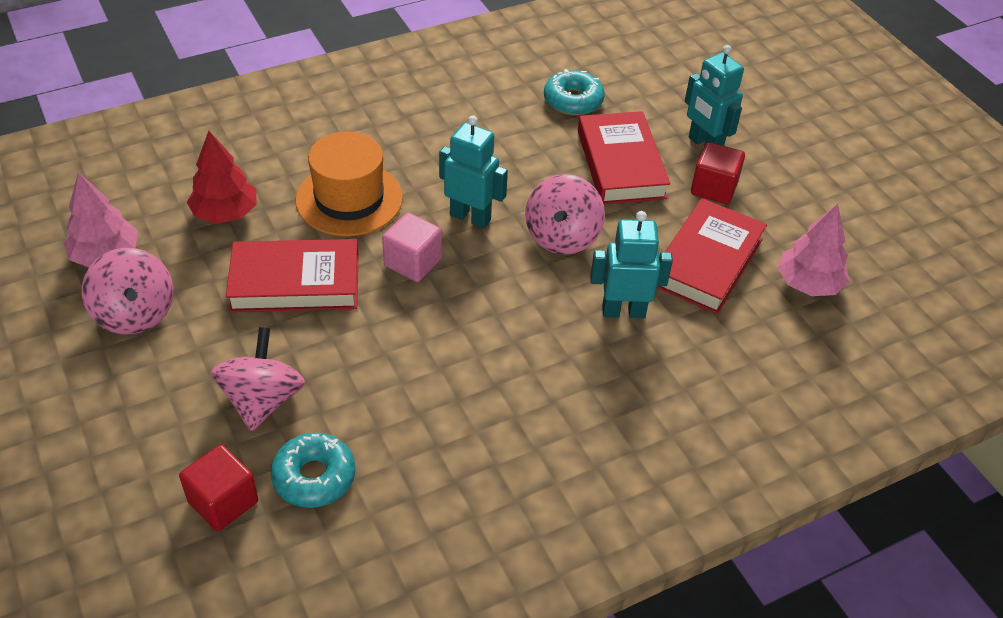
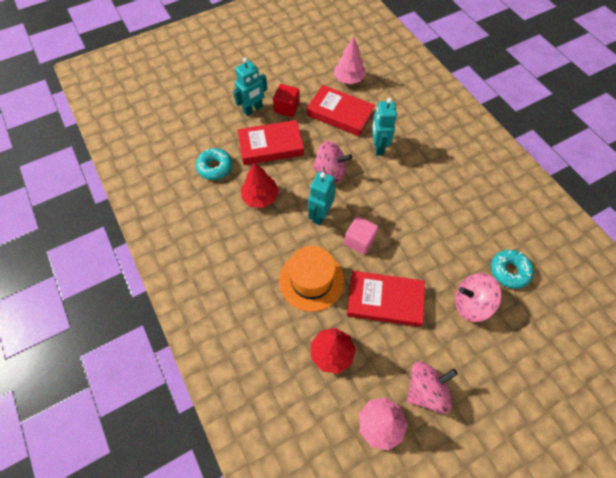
camera: 90 degrees left, 15 degrees up
red cube [179,445,258,531] -> none
red book [226,239,358,312] -> red book turned 75 degrees counterclockwise [347,271,425,327]
none -> red tree [241,163,279,208]

